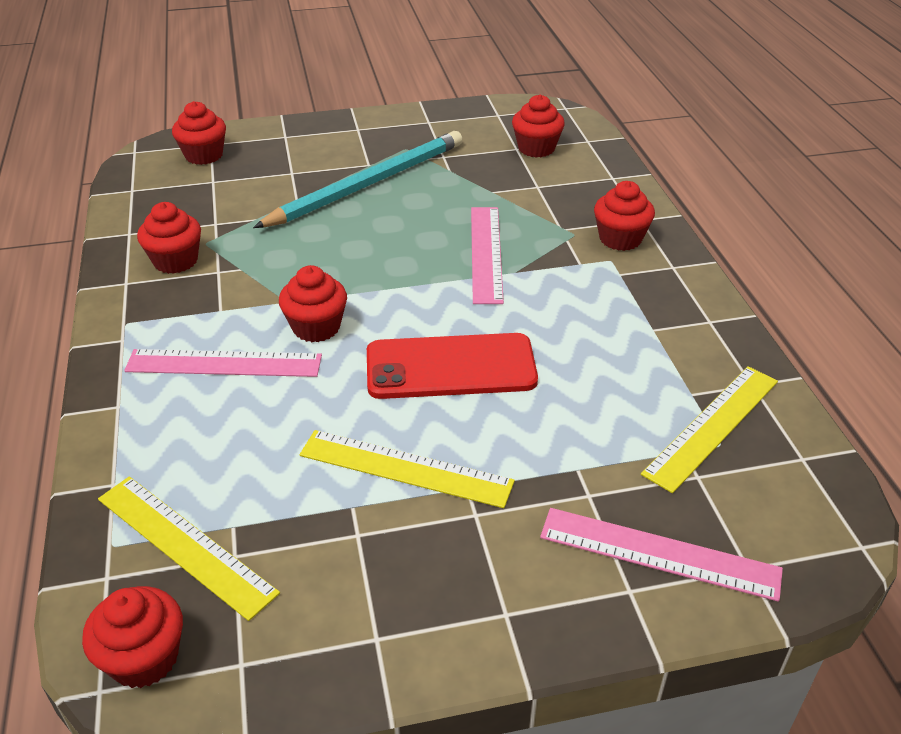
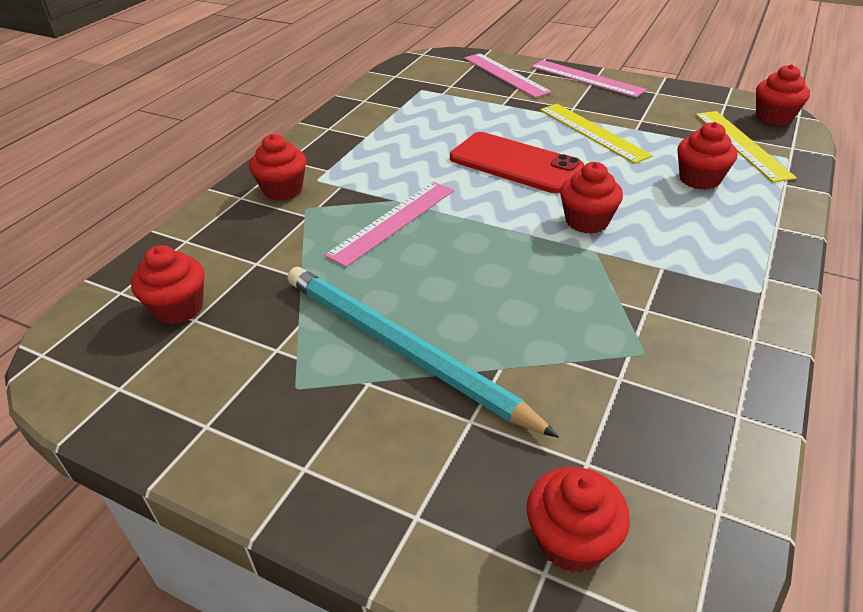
camera: 140 degrees left, 0 degrees up
pink ruler [124,349,322,377] -> pink ruler moved to [531,60,647,98]
red cupcake [137,202,201,274] -> red cupcake moved to [677,122,737,190]
turquoise pencil [253,131,463,228] -> turquoise pencil turned 45 degrees clockwise [287,267,559,438]
yellow ruler [641,366,778,493] -> none

